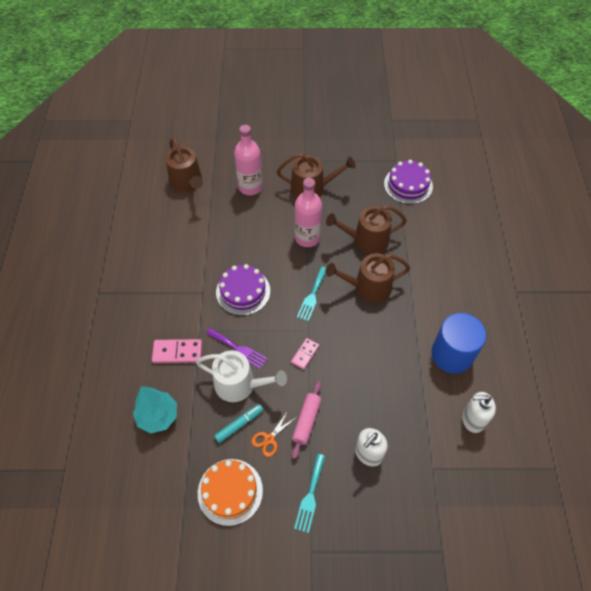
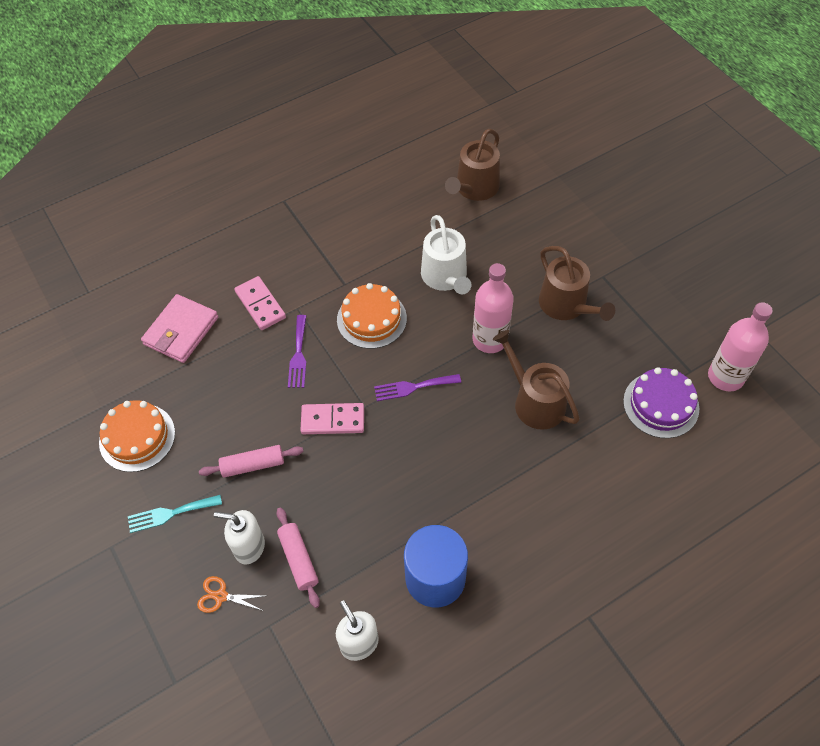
camera: 60 degrees right, 0 degrees up
turquoise tree [133,386,177,434] -> pink wallet [141,294,218,363]
white watering can [196,350,287,402] -> white watering can moved to [421,215,471,294]
turquoise marker [214,404,263,443] -> none
purple cake [216,264,270,316] -> orange cake [337,283,407,349]
pink bottle [234,125,263,195] -> pink bottle moved to [708,302,773,391]
orange scissors [251,411,297,457] -> orange scissors moved to [197,576,264,613]
pink domino [291,338,319,370] -> pink domino [300,403,364,434], size x1.55
turquoise fork [297,266,326,322] -> purple fork [374,374,461,401]
brown watering can [326,253,410,302] -> none
none -> pink rolling pin [276,507,320,608]

